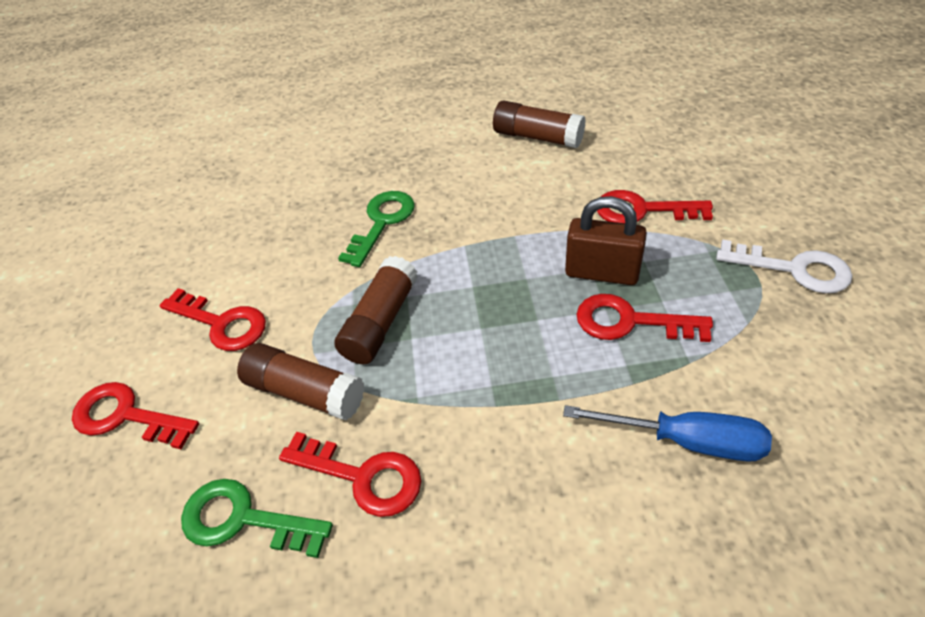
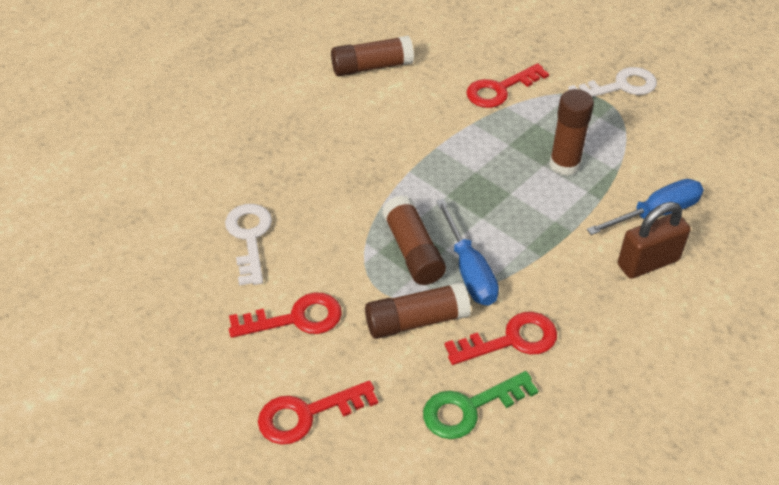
camera: 45 degrees left, 0 degrees up
green key [338,191,415,267] -> none
brown padlock [565,196,647,285] -> brown padlock moved to [618,202,691,279]
red key [576,294,713,342] -> brown glue stick [550,89,594,176]
none -> white key [225,204,272,285]
none -> blue screwdriver [436,199,499,306]

